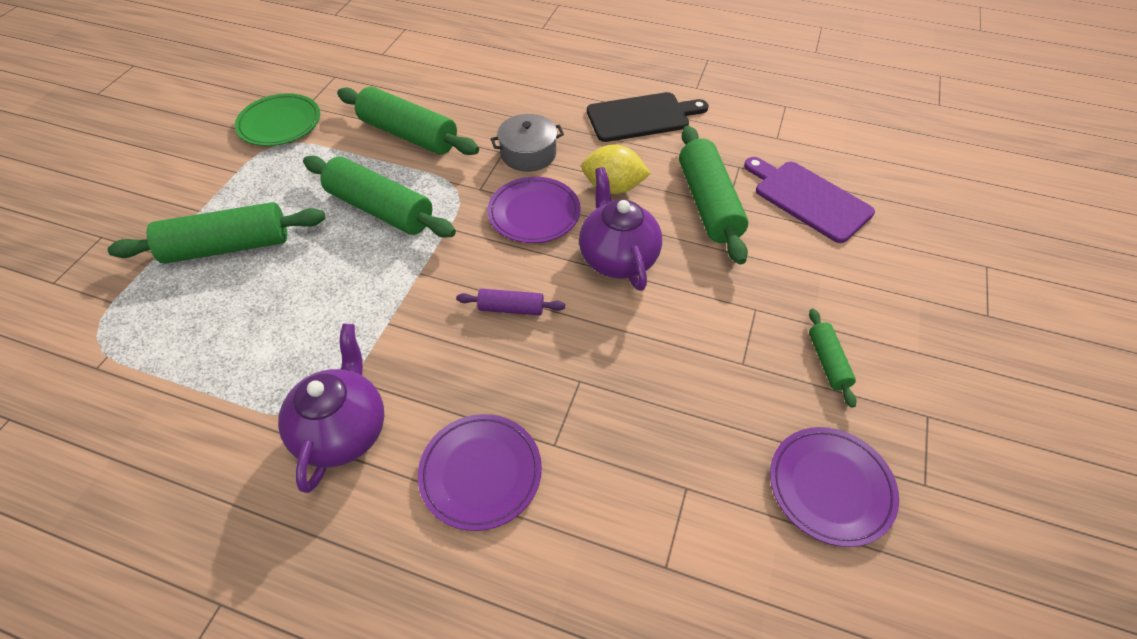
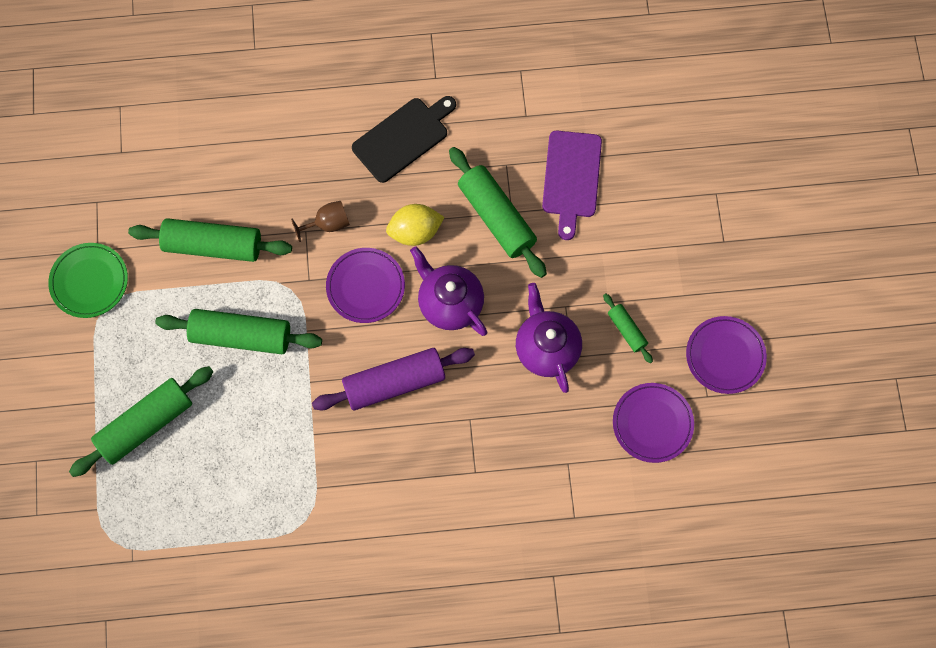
camera: 25 degrees left, 20 degrees up
purple teapot [278,324,384,493] -> purple teapot moved to [516,283,582,393]
purple plate [418,414,542,531] -> purple plate moved to [686,316,767,394]
purple rolling pin [456,289,565,316] -> purple rolling pin [312,348,475,411], size x1.99
grey pot [491,114,564,172] -> brown goblet [291,201,350,242]
purple cutting board [744,157,875,243] -> purple cutting board turned 105 degrees counterclockwise [542,131,602,240]

